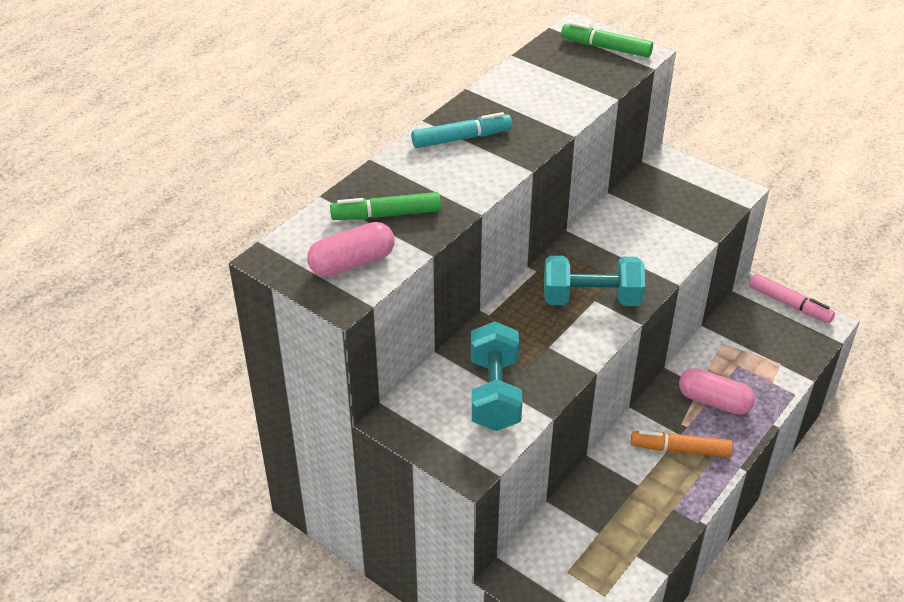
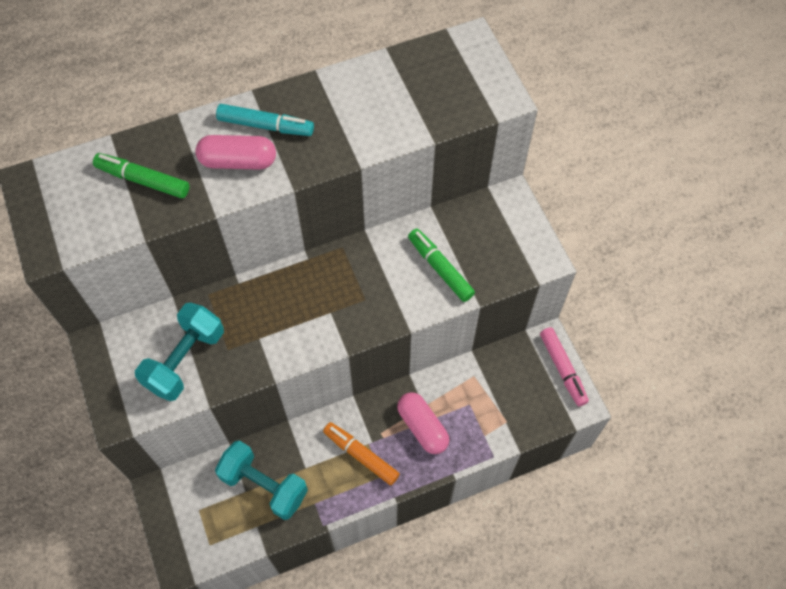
camera: 30 degrees right, 20 degrees up
pink capsule [307,222,395,277] -> pink capsule moved to [196,135,276,170]
turquoise dumbbell [544,256,645,306] -> turquoise dumbbell moved to [215,440,308,520]
green marker [561,22,653,58] -> green marker moved to [408,228,475,302]

